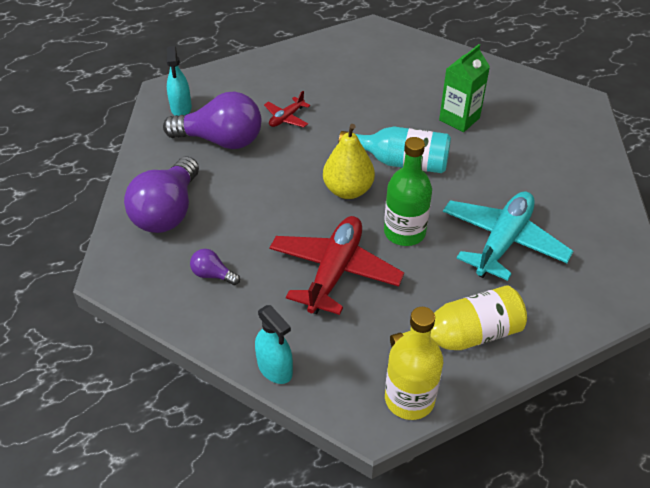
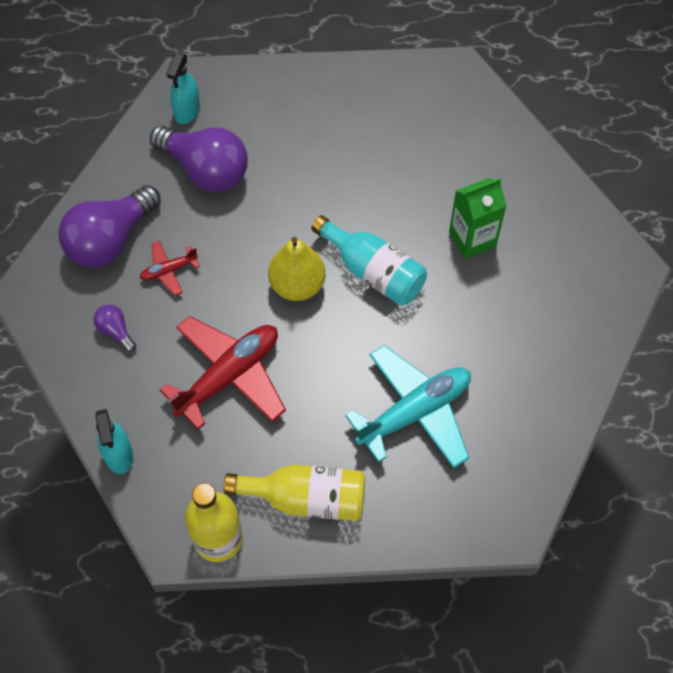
camera: 25 degrees right, 15 degrees up
red plane [264,91,310,127] -> red plane moved to [140,241,200,296]
green bottle [384,137,432,246] -> none

